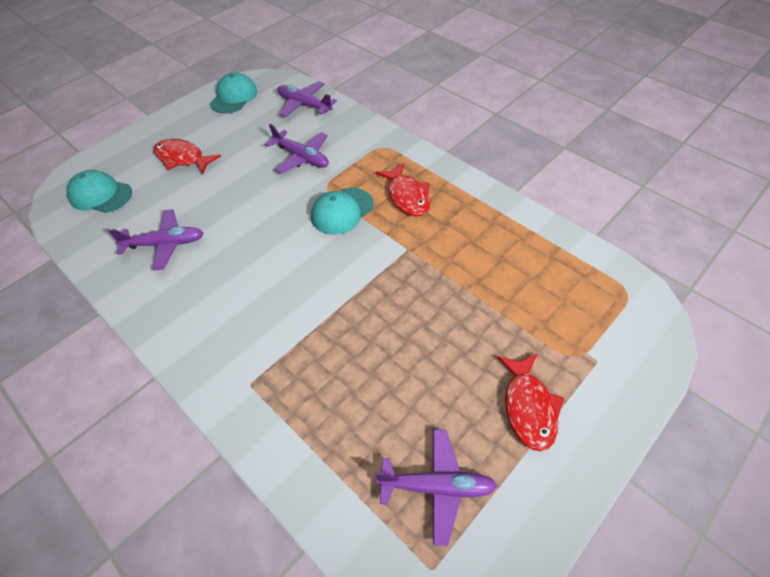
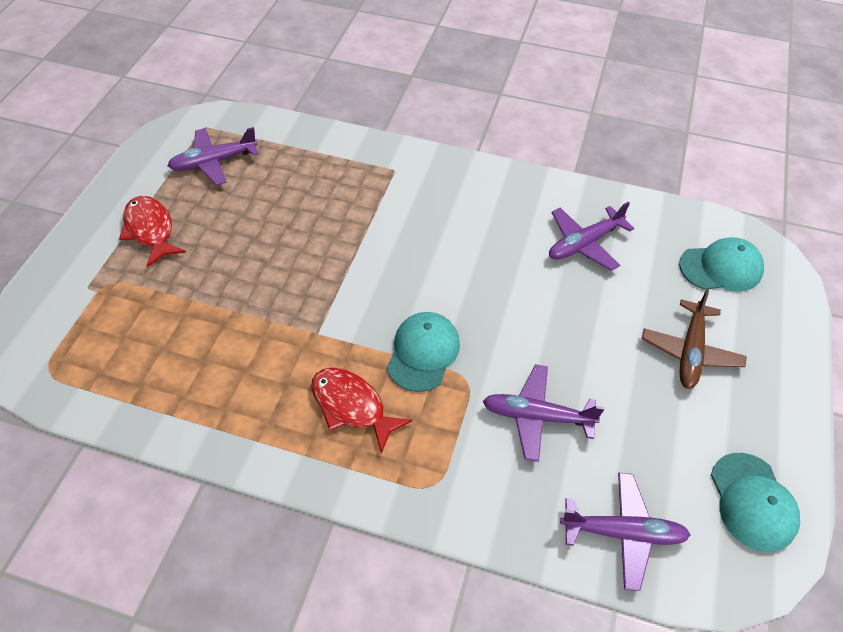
camera: 150 degrees right, 0 degrees up
red fish [154,139,221,174] -> brown plane [642,289,747,389]

